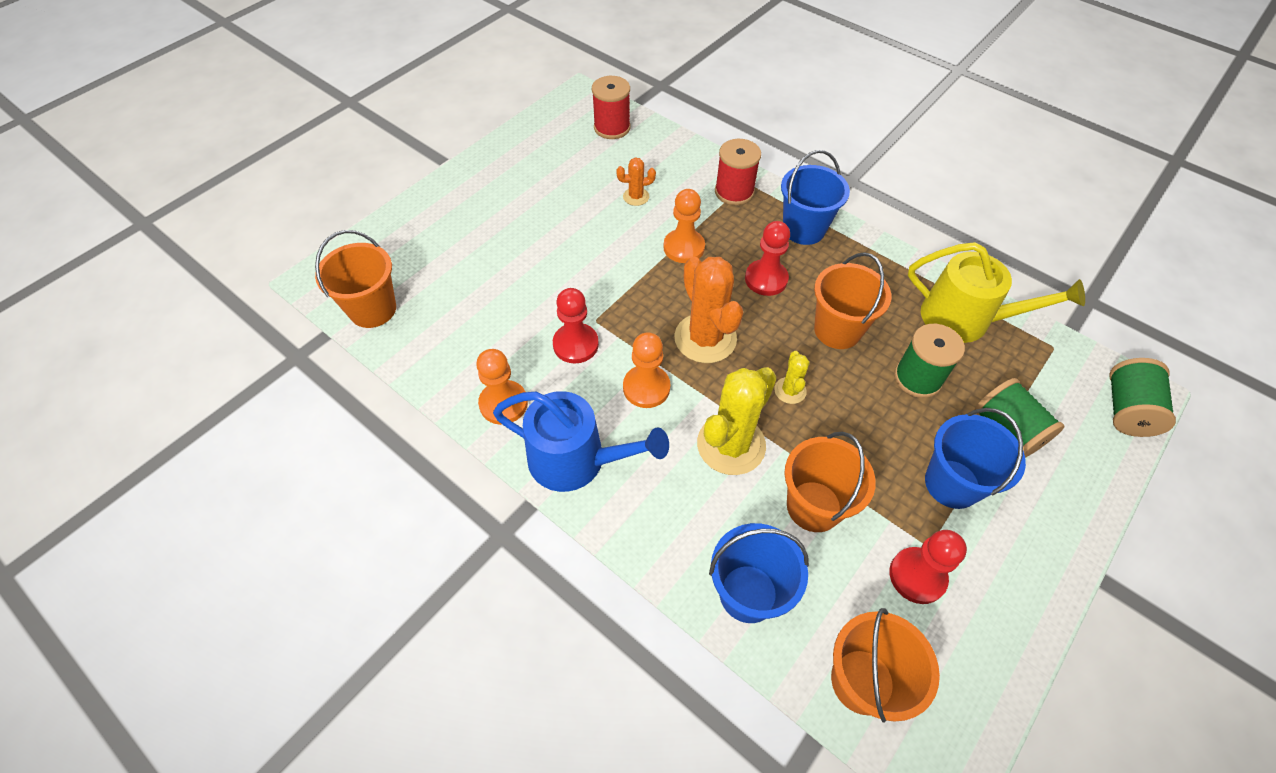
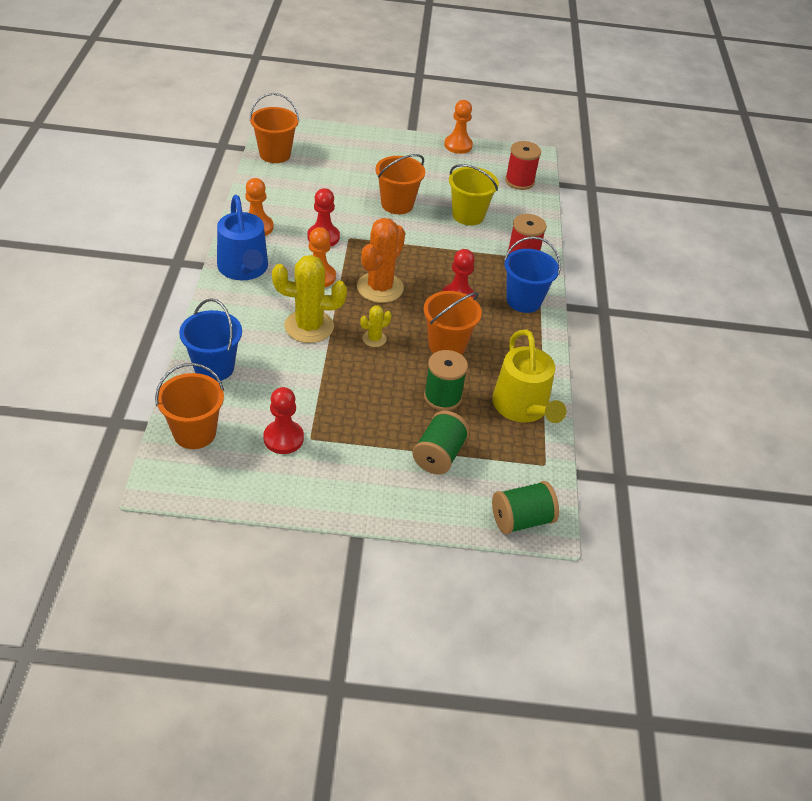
camera: 50 degrees right, 10 degrees down
orange cactus [616,157,656,206] -> yellow bucket [449,164,499,225]
orange pawn [663,189,705,263] -> orange pawn moved to [444,100,473,154]
orange bucket [784,432,876,532] -> orange bucket moved to [376,154,425,214]
blue bucket [925,408,1026,509] -> none

